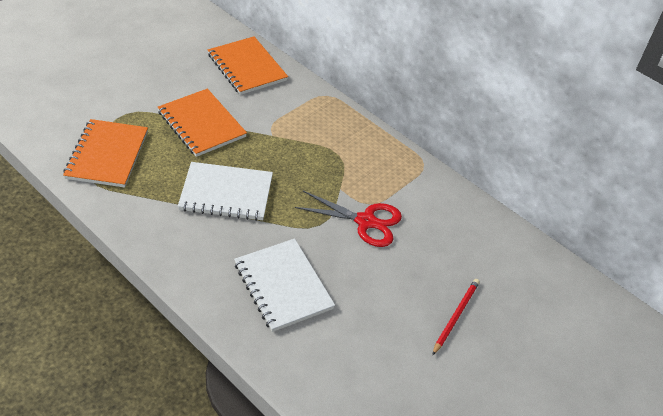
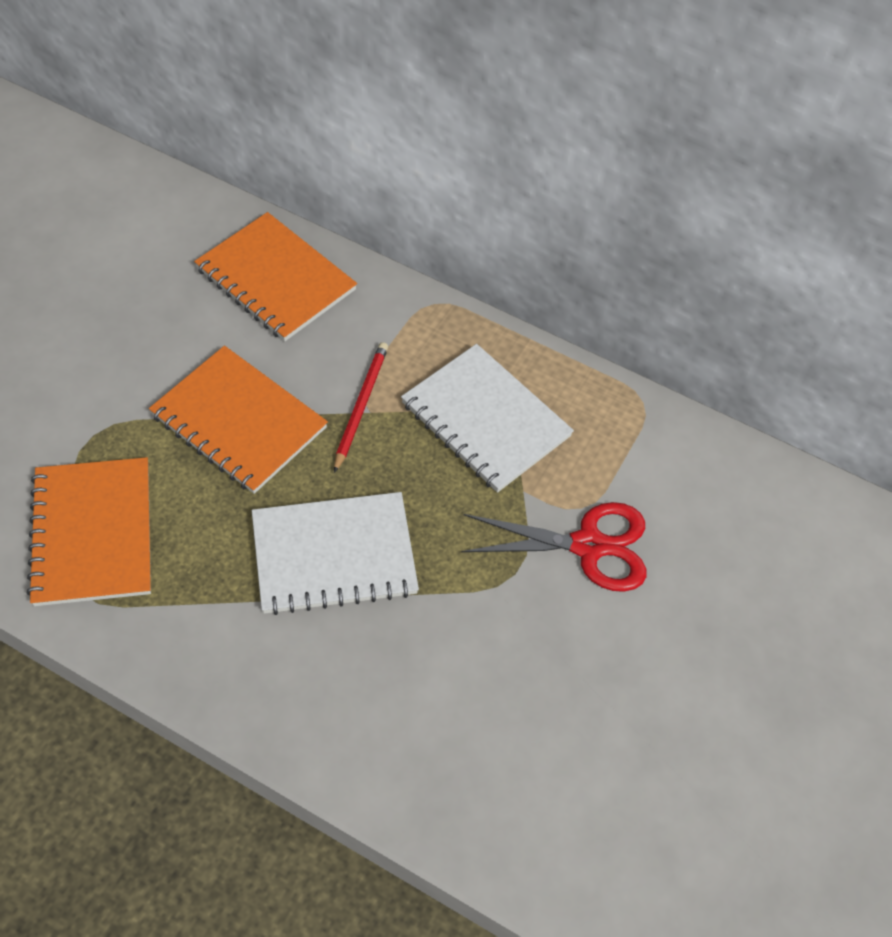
camera: 15 degrees left, 10 degrees up
white notebook [234,239,335,332] -> white notebook moved to [401,344,574,493]
red pencil [432,279,480,356] -> red pencil moved to [334,342,388,473]

